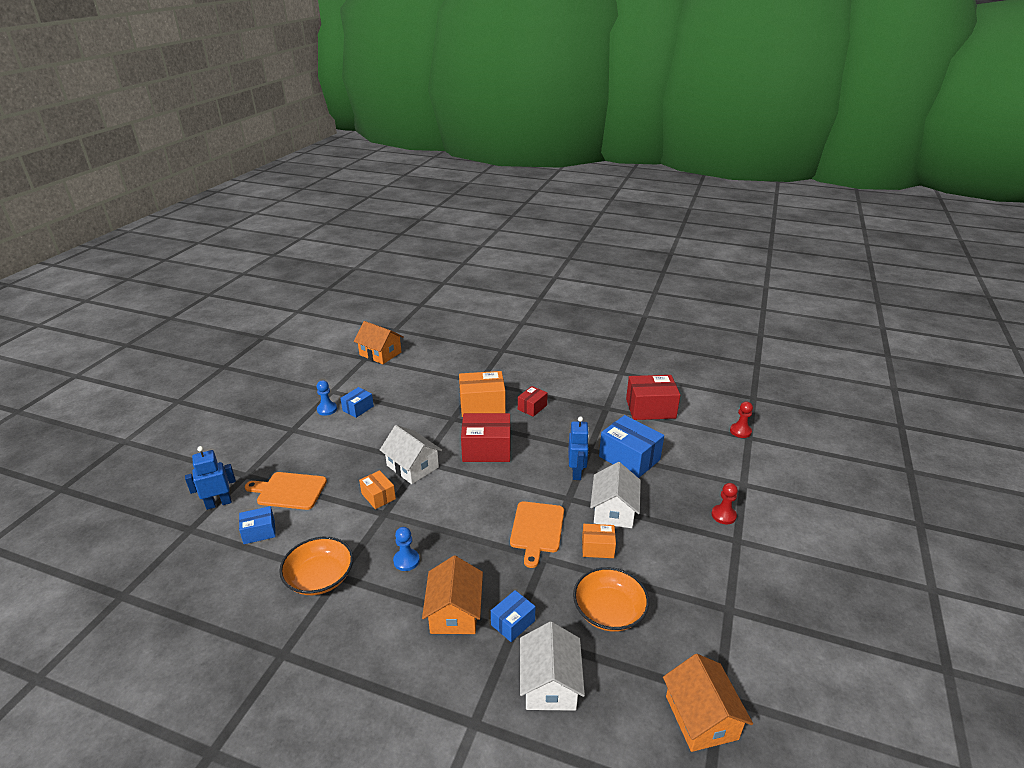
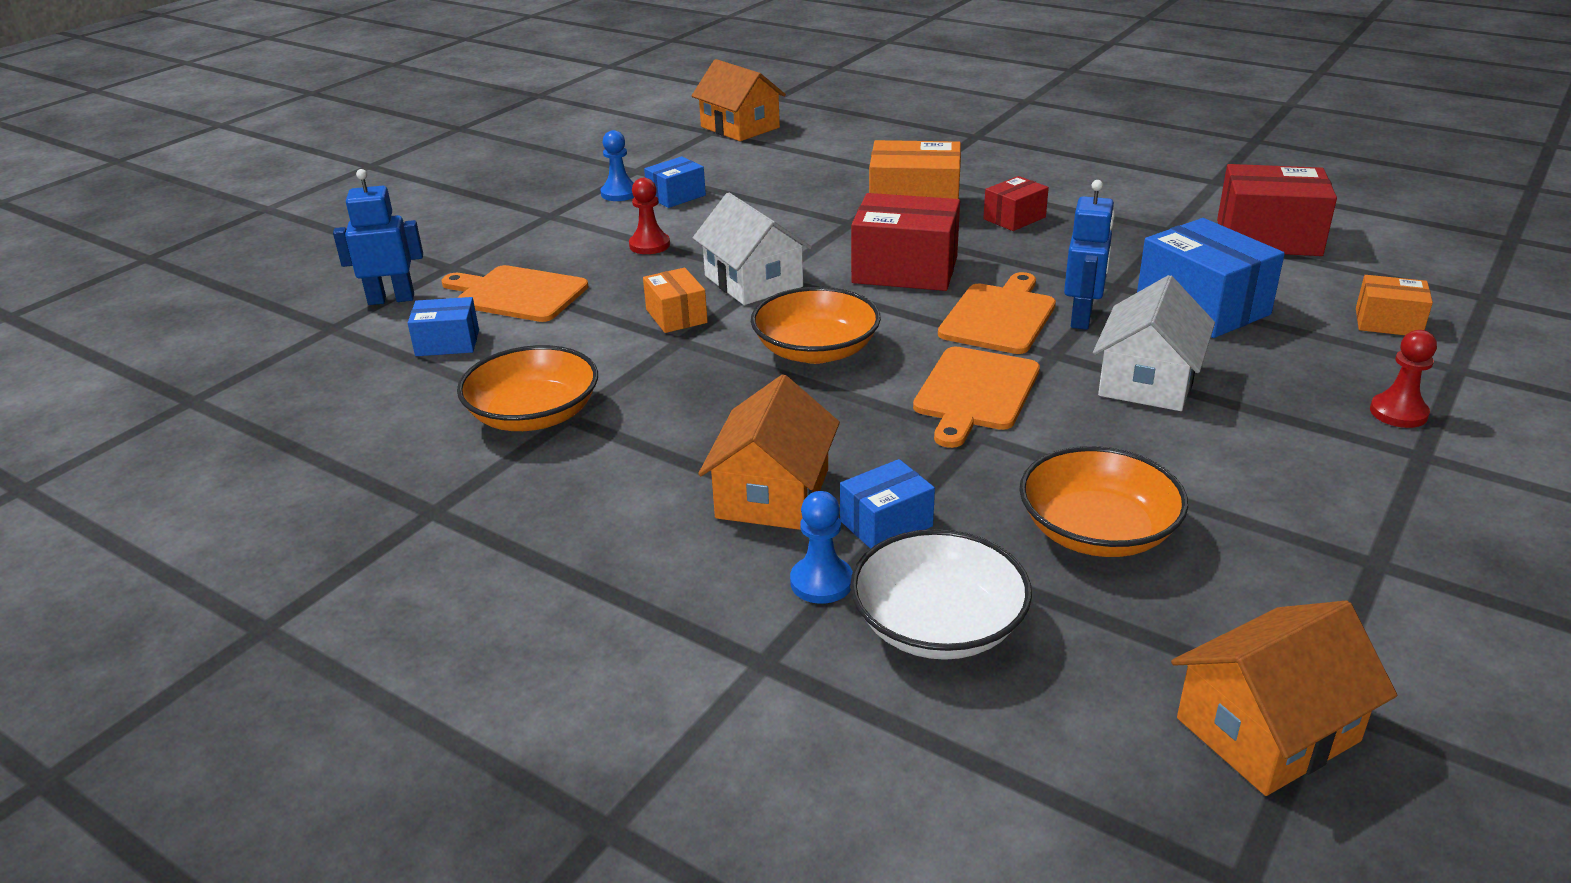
camera: 15 degrees right, 0 degrees up
blue pawn [393,527,420,571] -> blue pawn moved to [790,491,853,604]
white house [520,622,585,711] -> white bowl [850,529,1032,660]
orange box [582,524,616,558] -> orange box moved to [1356,275,1433,335]
orange house [663,654,753,752] -> orange house turned 60 degrees clockwise [1171,600,1397,796]
red pawn [730,402,753,438] -> red pawn moved to [629,178,670,254]
none -> orange bowl [751,287,881,364]
none -> orange cutting board [938,272,1056,354]

